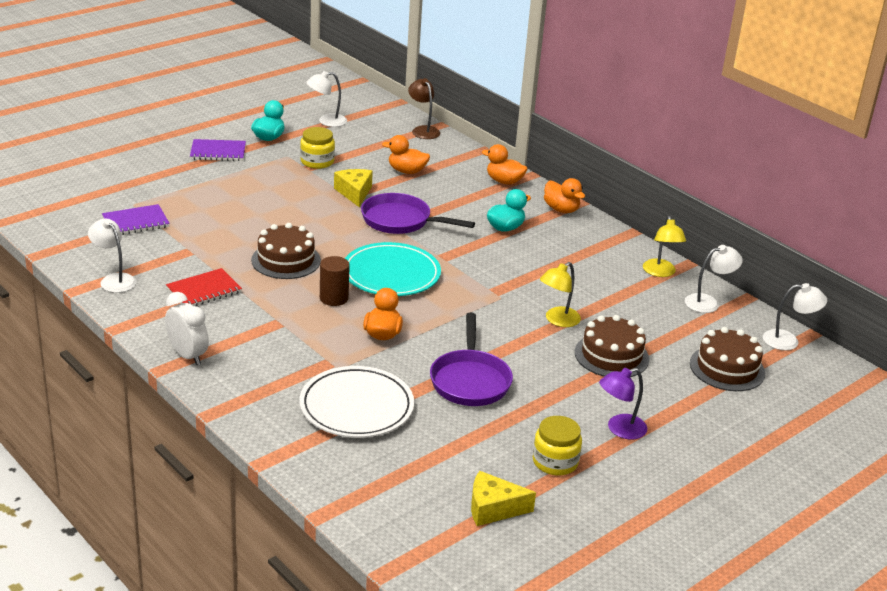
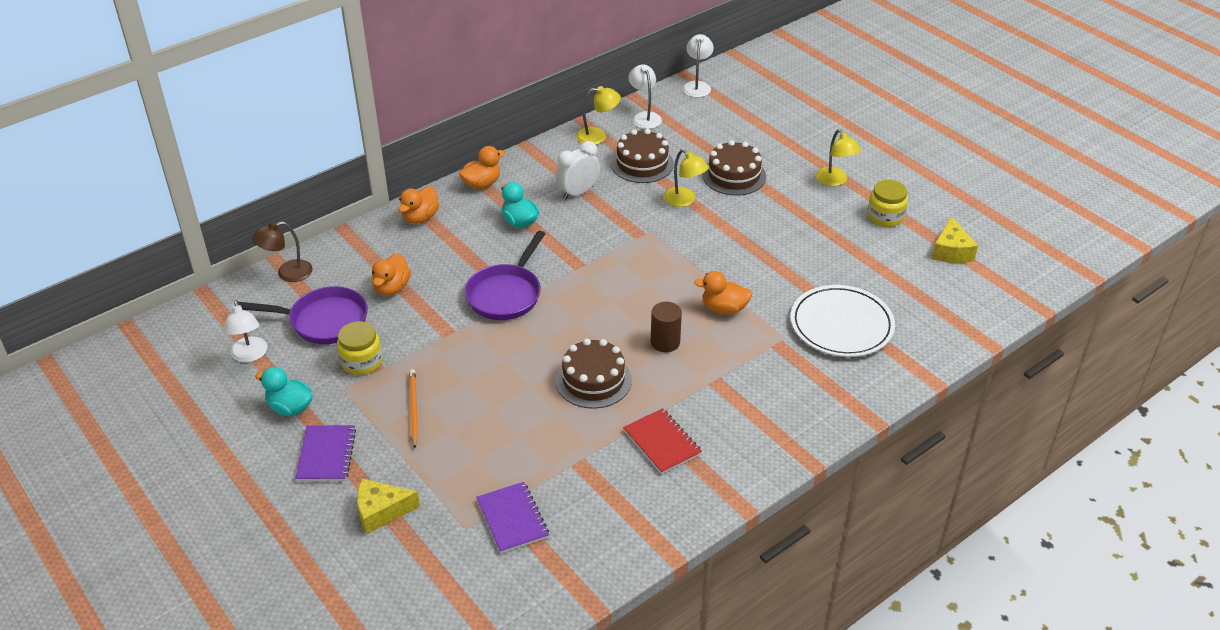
camera: 85 degrees left, 10 degrees up
white lamp [88,218,137,293] -> none
white clock [165,292,209,365] -> white clock moved to [556,141,600,199]
yellow cheese [334,169,373,207] -> yellow cheese moved to [357,479,420,534]
turquoise plate [345,242,441,296] -> none
purple pan [430,312,513,406] -> purple pan moved to [238,286,368,344]
purple lamp [599,368,647,439] -> yellow lamp [816,129,861,186]
brown cake [690,327,765,391] -> brown cake moved to [611,129,674,183]
none -> orange pencil [409,369,418,448]

